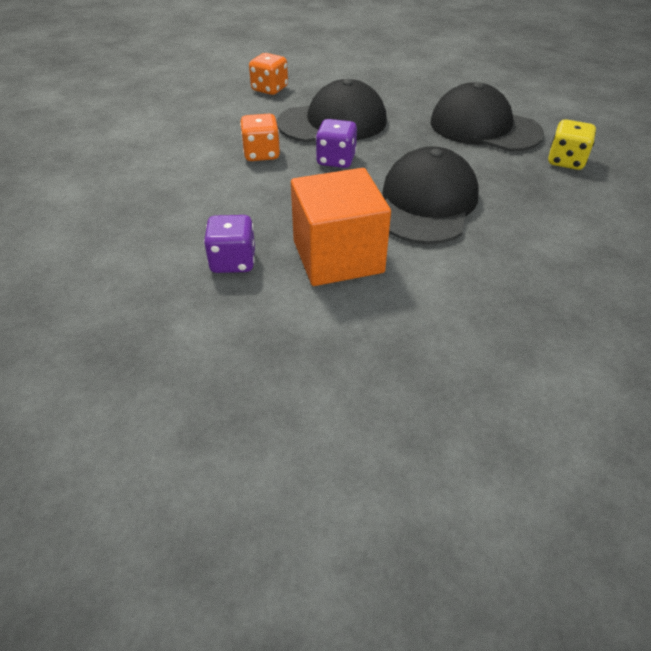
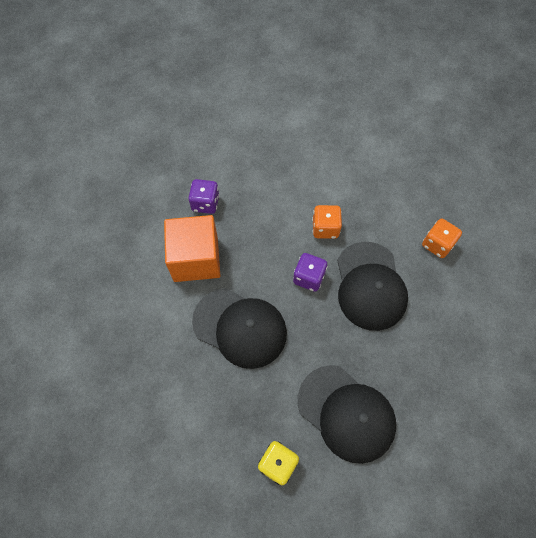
camera: 100 degrees right, 20 degrees up
black cap [431,82,544,152] -> black cap turned 90 degrees clockwise [298,365,396,464]

